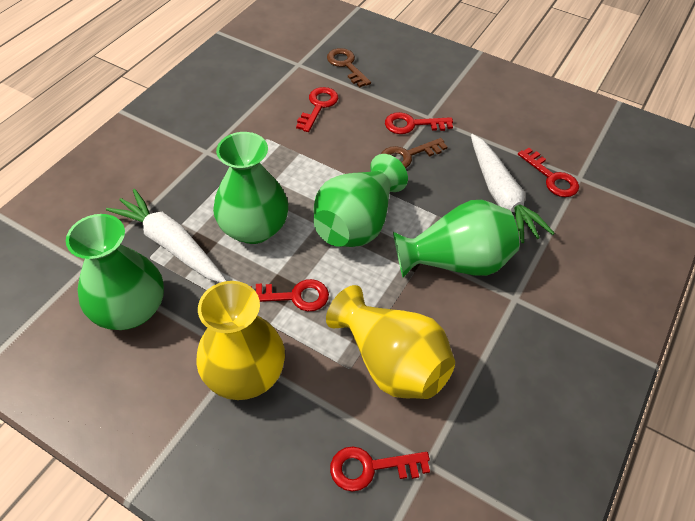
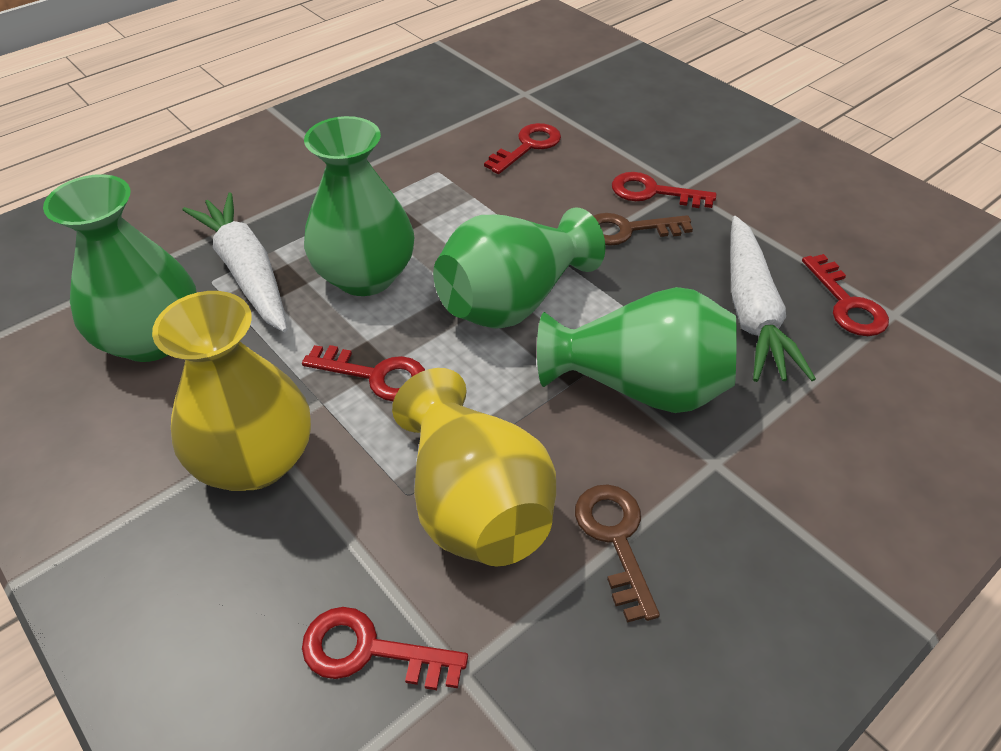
camera: 20 degrees right, 5 degrees down
brown key [327,48,371,87] -> brown key moved to [575,484,660,623]

